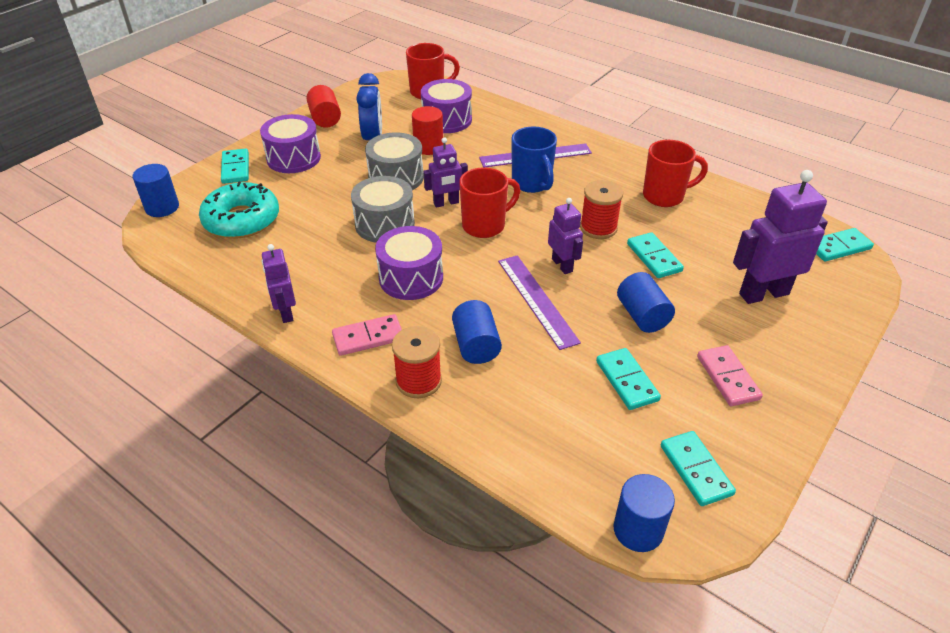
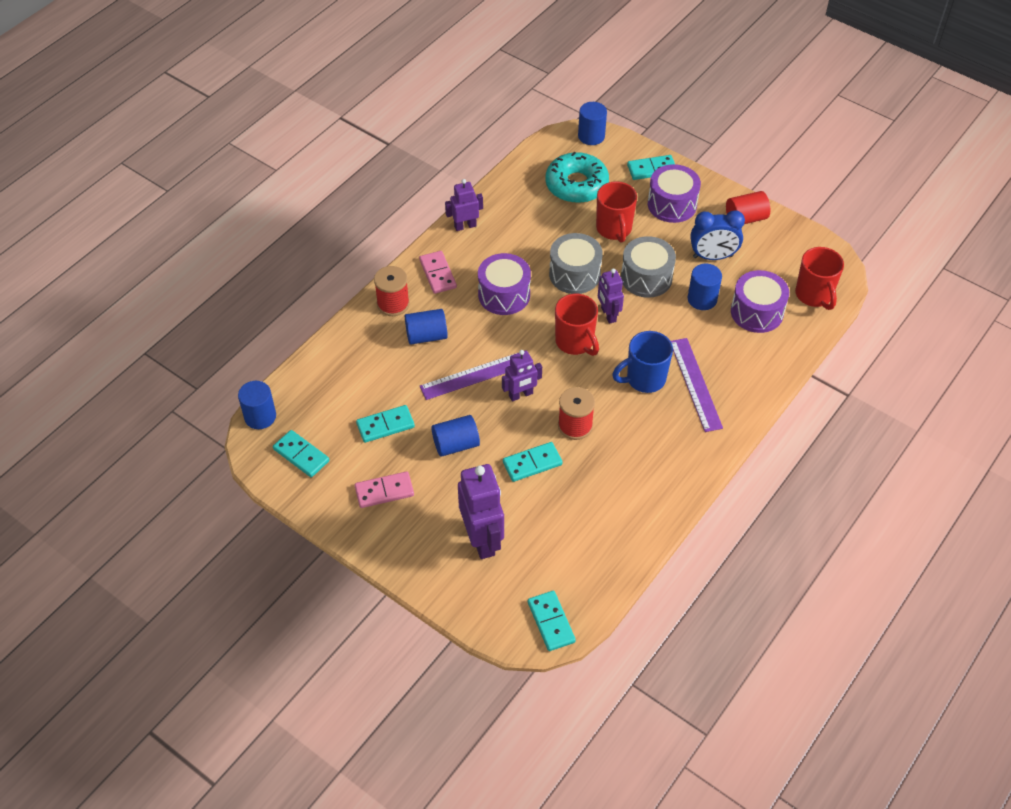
camera: 90 degrees right, 10 degrees up
red cylinder [412,106,443,155] -> blue cylinder [688,264,722,310]
red mug [643,140,708,207] -> red mug moved to [596,181,637,243]
turquoise domino [661,431,736,506] -> turquoise domino turned 60 degrees clockwise [273,430,330,477]

